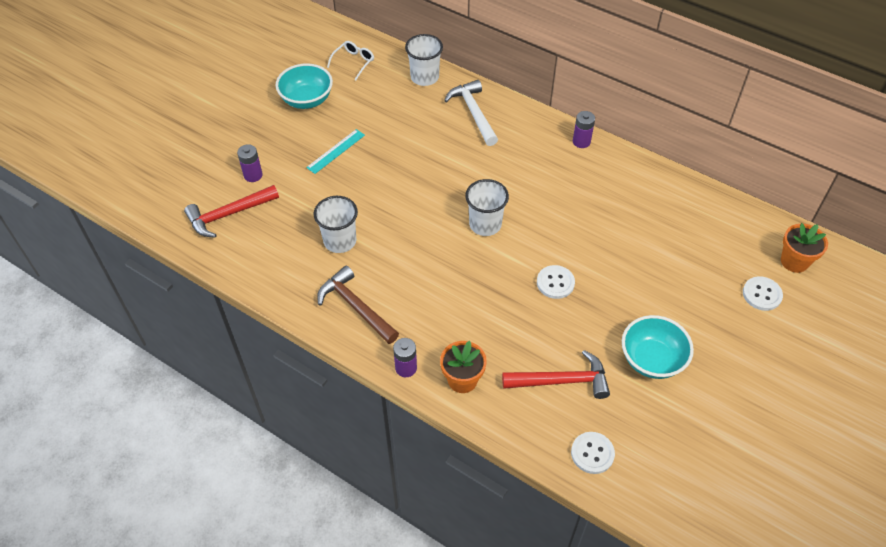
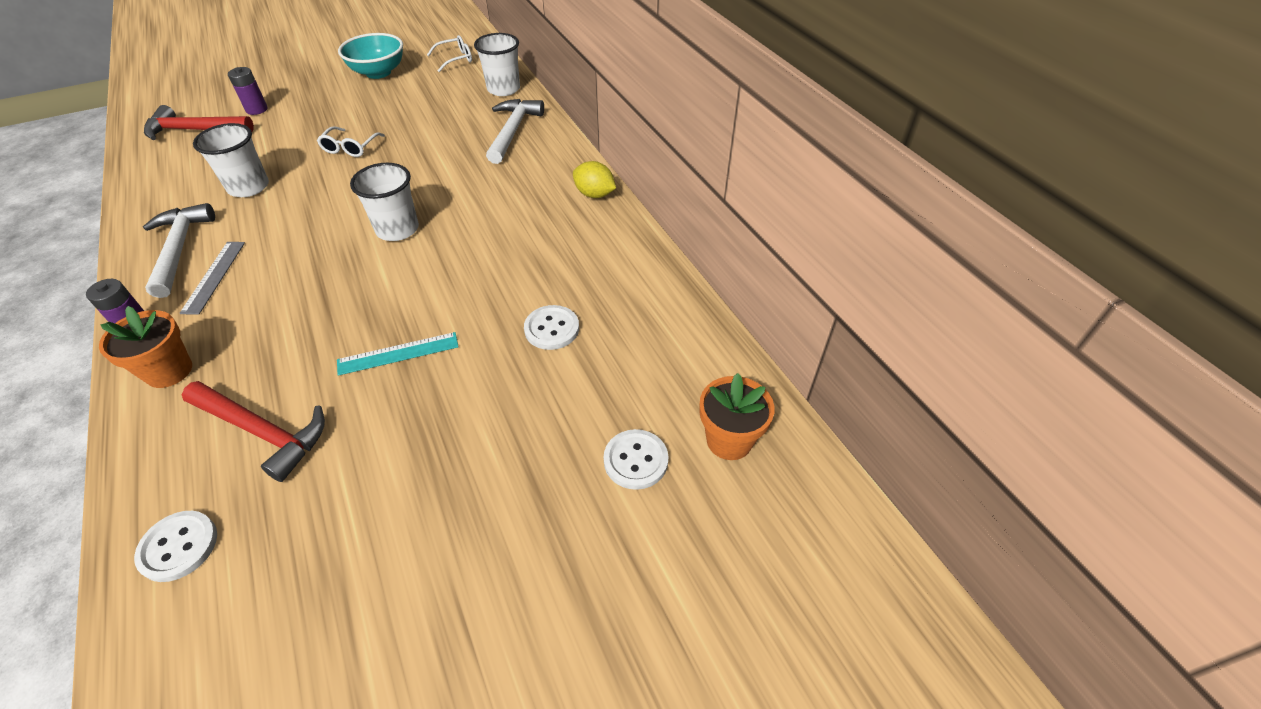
camera: 30 degrees right, 5 degrees down
turquoise ruler [306,129,365,174] -> turquoise ruler moved to [337,332,459,376]
brown hammer [317,266,399,344] -> white hammer [143,203,215,298]
white button [537,265,575,299] -> white button moved to [524,305,579,350]
purple battery [573,111,595,148] -> yellow lemon [573,161,616,198]
turquoise bowl [622,315,694,379] -> none
none -> grey ruler [179,242,245,315]
none -> white glasses [317,126,385,157]

